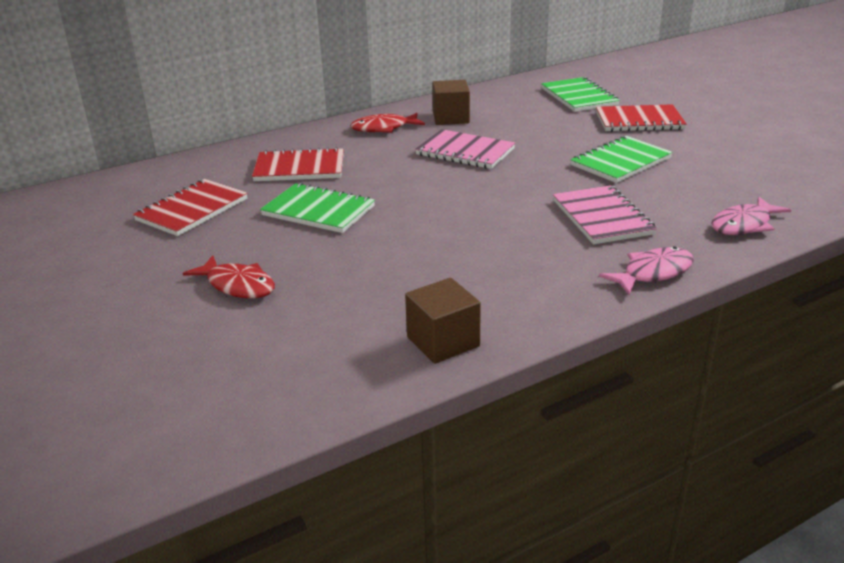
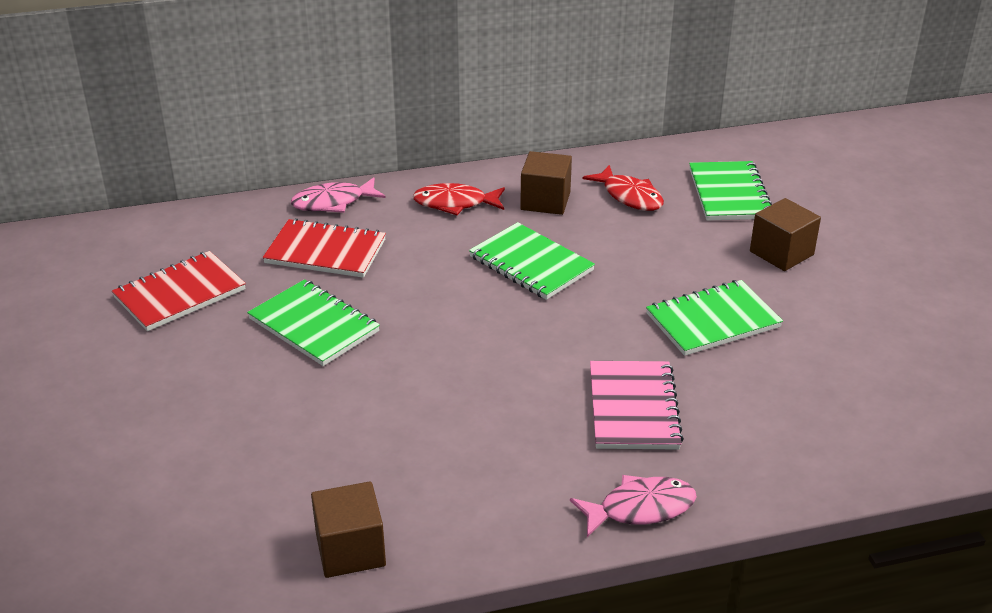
camera: 15 degrees right, 5 degrees up
red fish [183,255,275,298] -> red fish moved to [583,165,664,211]
pink notebook [415,129,515,169] -> green notebook [469,222,595,300]
red notebook [596,104,687,132] -> brown cube [750,198,821,271]
pink fish [711,197,791,235] -> pink fish moved to [291,177,386,213]

